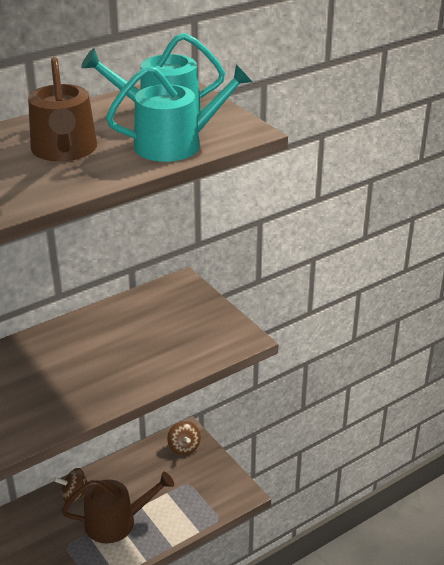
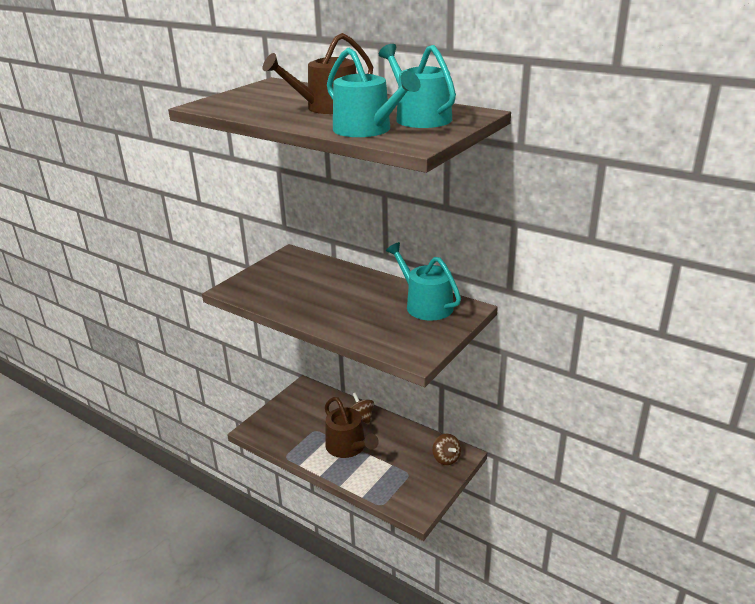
camera: 70 degrees right, 5 degrees down
brown spinning top [167,421,201,455] -> brown spinning top turned 75 degrees counterclockwise [432,434,461,465]
none -> turquoise watering can [386,242,461,321]

